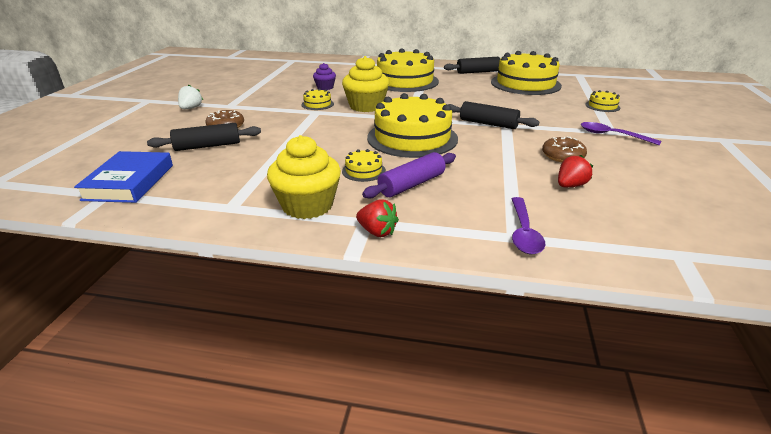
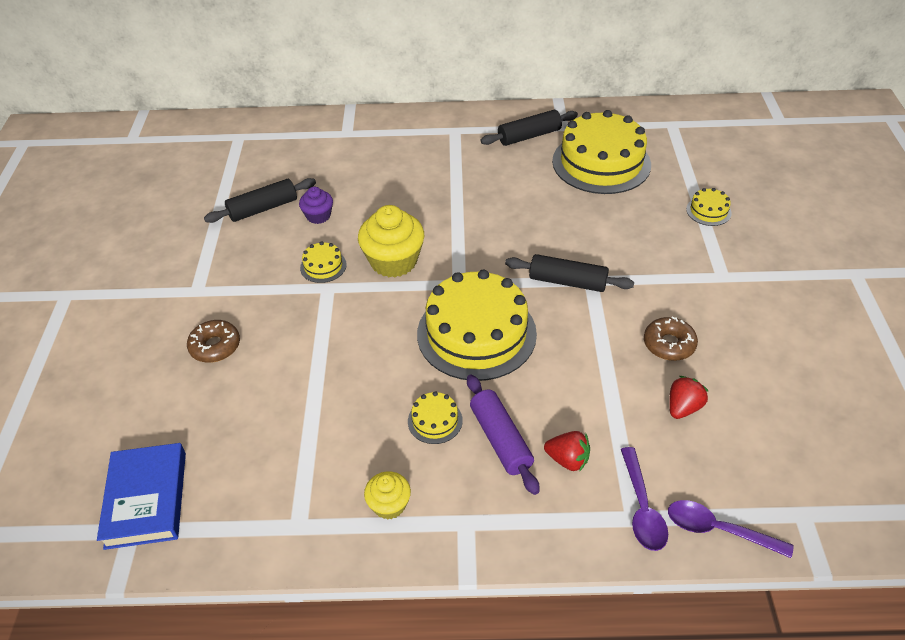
camera: 10 degrees left, 15 degrees up
black rolling pin [147,123,261,151] -> black rolling pin moved to [204,178,316,223]
white strawberry [178,85,203,109] -> none
yellow cupcake [267,135,341,219] -> yellow cupcake [364,472,411,520], size x0.55
red strawberry [356,199,399,237] -> red strawberry moved to [544,431,590,472]
purple rolling pin [362,152,456,199] -> purple rolling pin turned 60 degrees counterclockwise [467,375,539,495]
yellow cake [377,49,439,92] -> none
purple spoon [581,122,661,145] -> purple spoon moved to [668,500,793,558]

